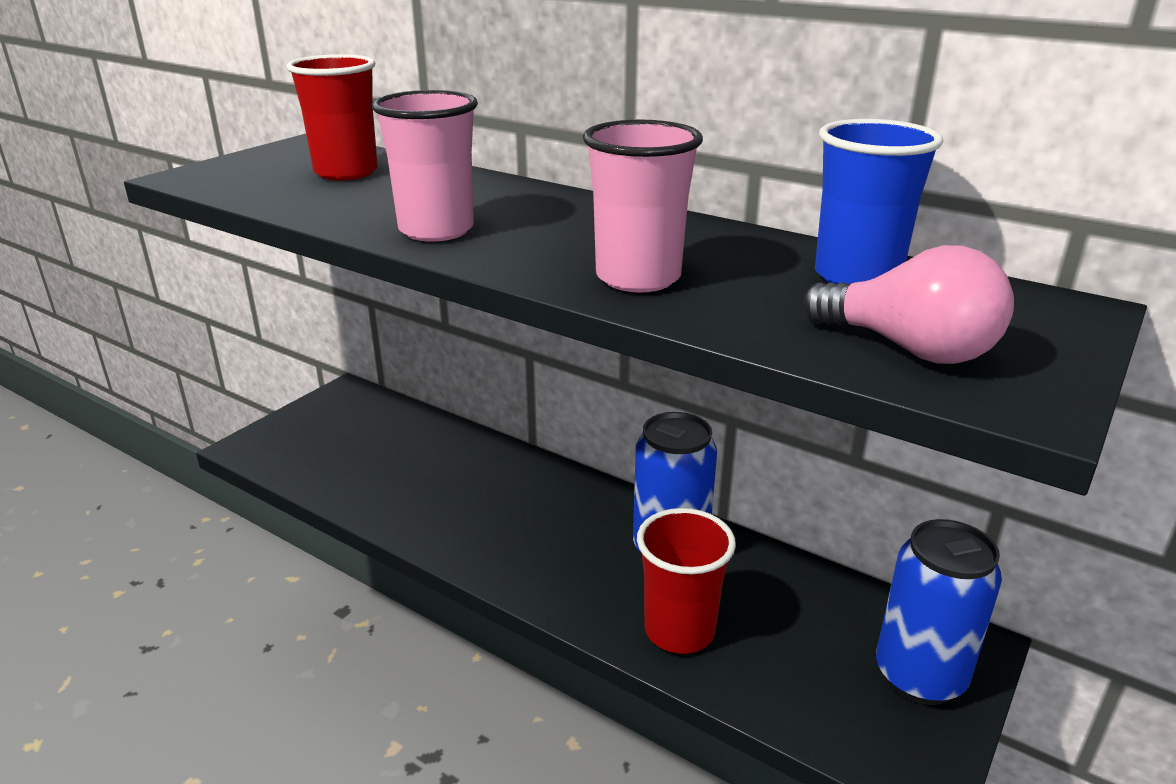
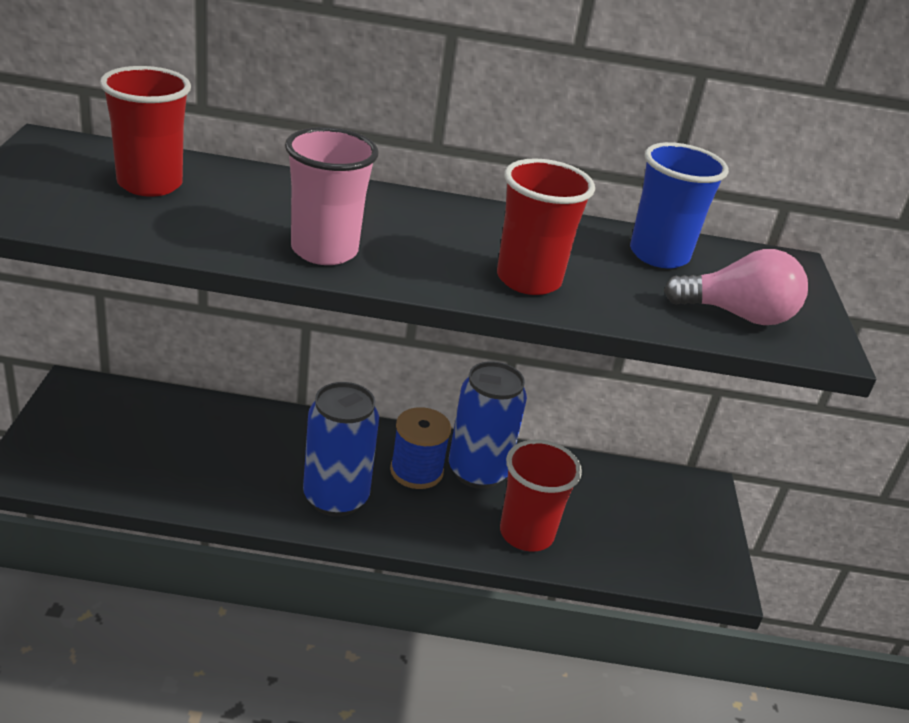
camera: 35 degrees left, 5 degrees up
pink cup [583,120,703,293] -> red cup [497,158,595,295]
blue can [876,519,1002,705] -> blue can moved to [303,382,379,517]
none -> blue spool [390,407,451,489]

